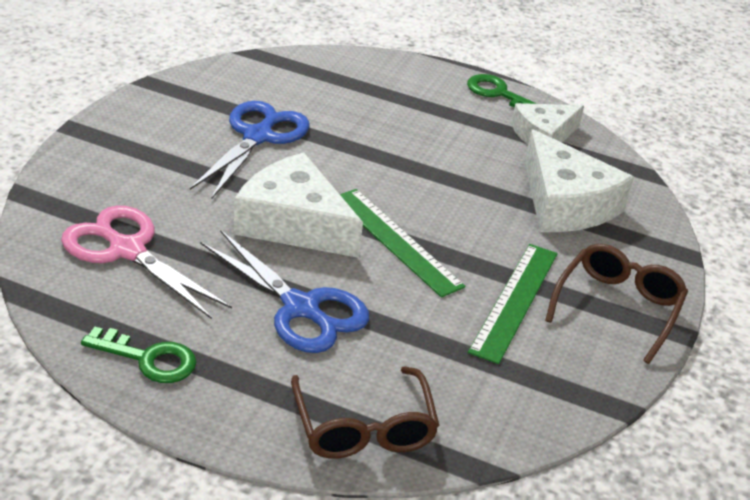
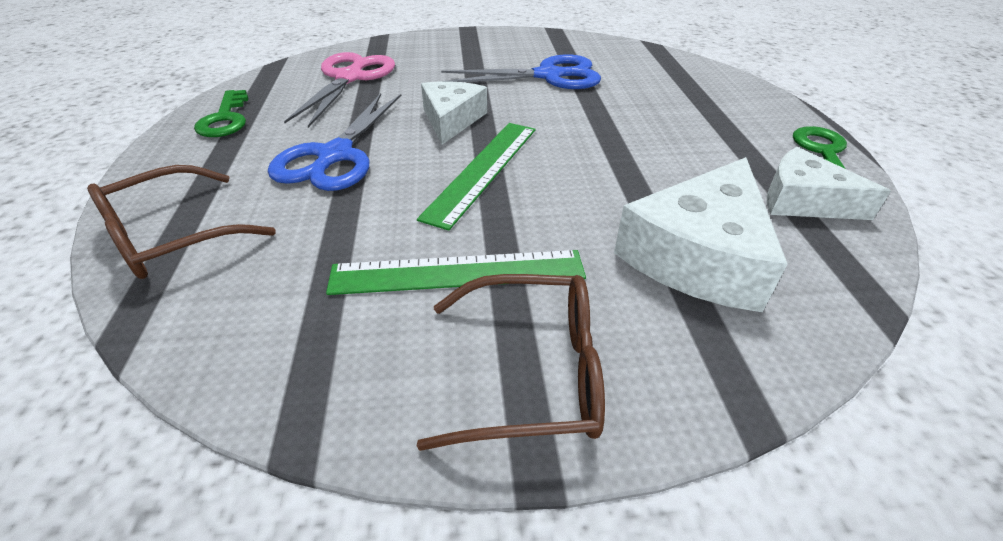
camera: 65 degrees right, 5 degrees up
white cheese [234,152,363,258] -> white cheese [421,81,487,145], size x0.65

